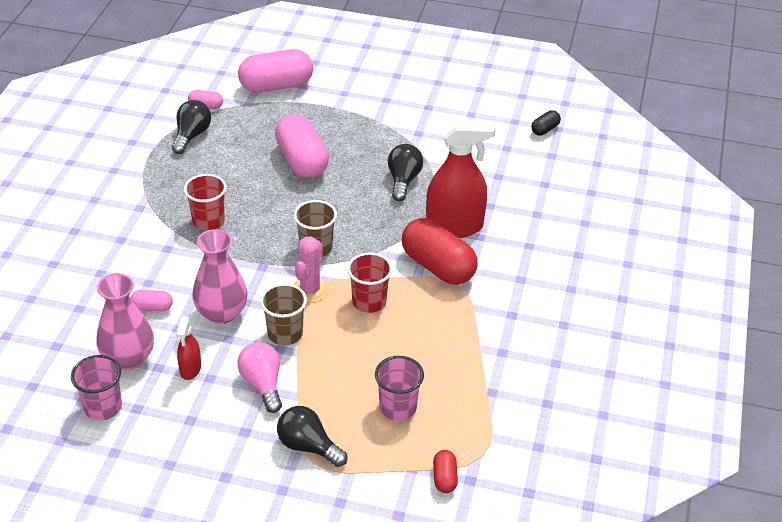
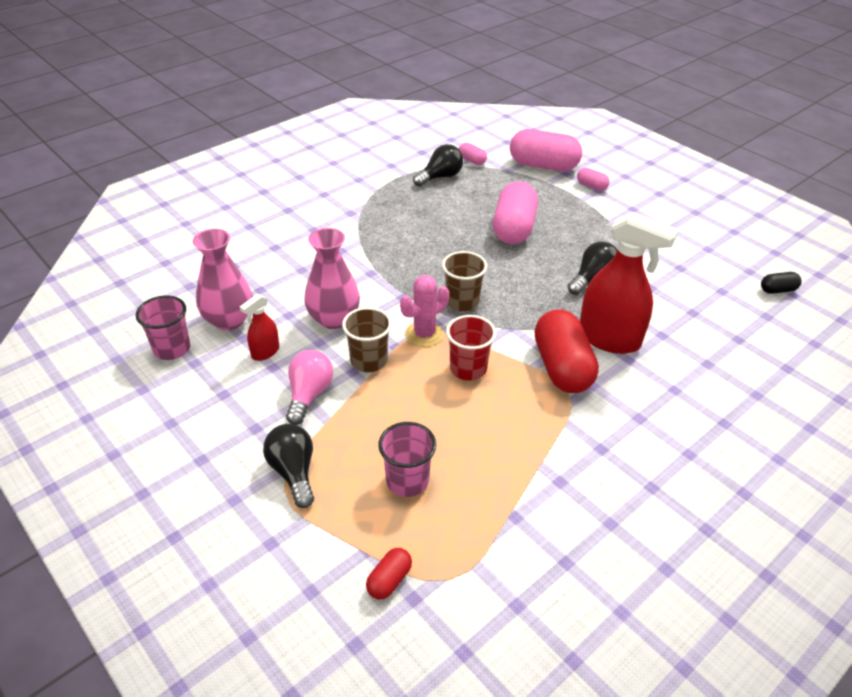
camera: 35 degrees right, 0 degrees up
pink capsule [131,290,173,311] -> pink capsule moved to [577,168,609,191]
red cup [184,174,227,231] -> none

